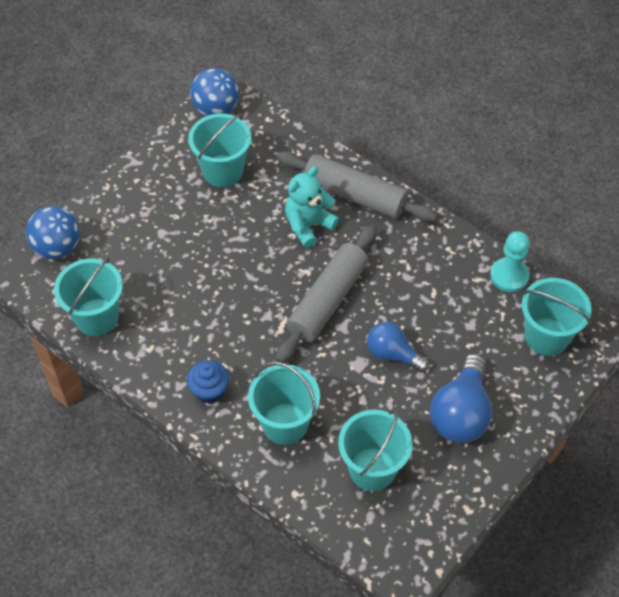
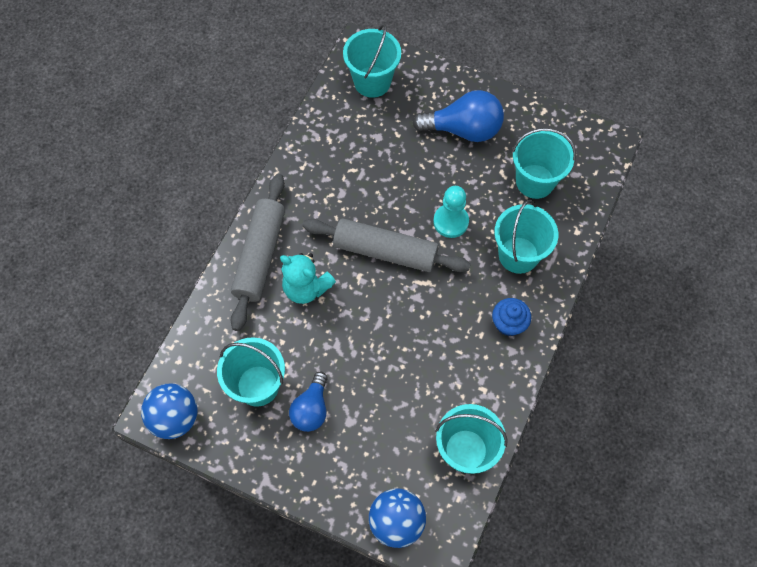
camera: 105 degrees left, 10 degrees up
blue light bulb [367,322,429,372] -> blue light bulb moved to [289,372,328,432]
turquoise pawn [490,231,530,292] -> turquoise pawn moved to [433,186,469,238]

